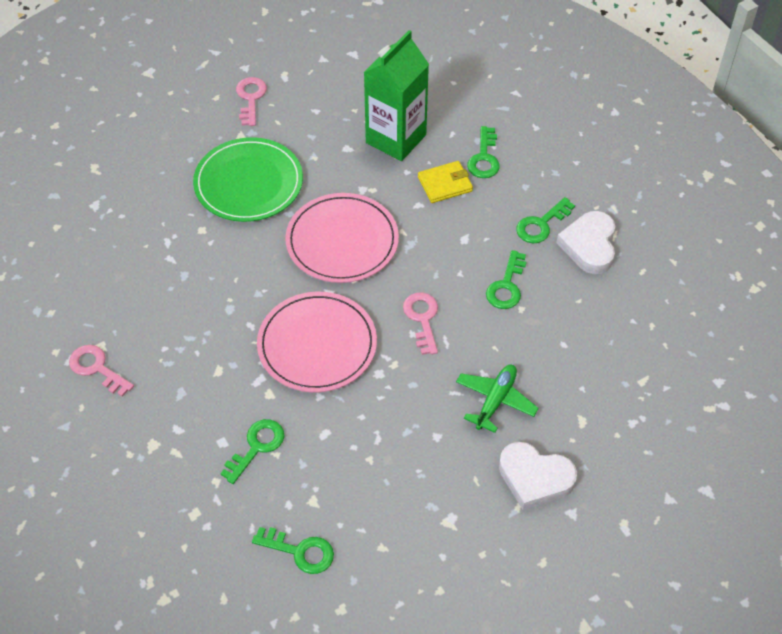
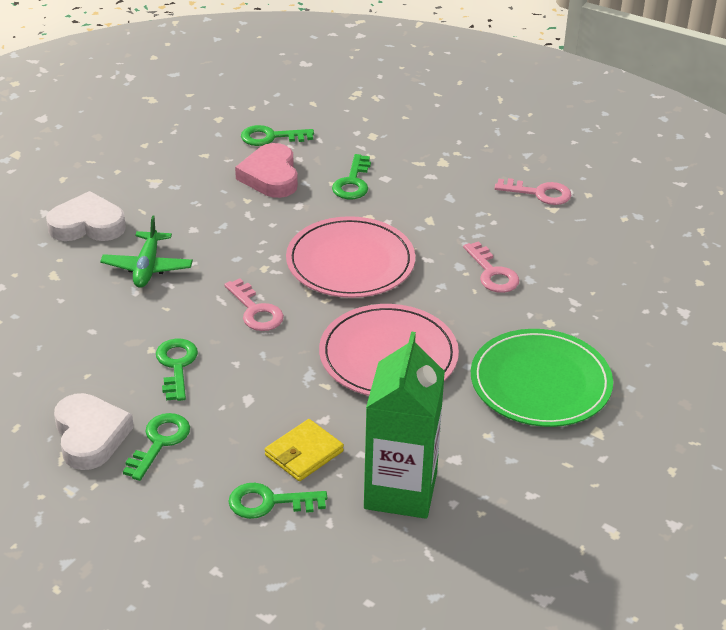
camera: 155 degrees right, 15 degrees down
pink key [236,77,267,126] -> pink key moved to [463,241,519,293]
green key [467,126,500,178] -> green key turned 75 degrees counterclockwise [228,483,327,519]
none -> pink heart [235,143,298,198]

